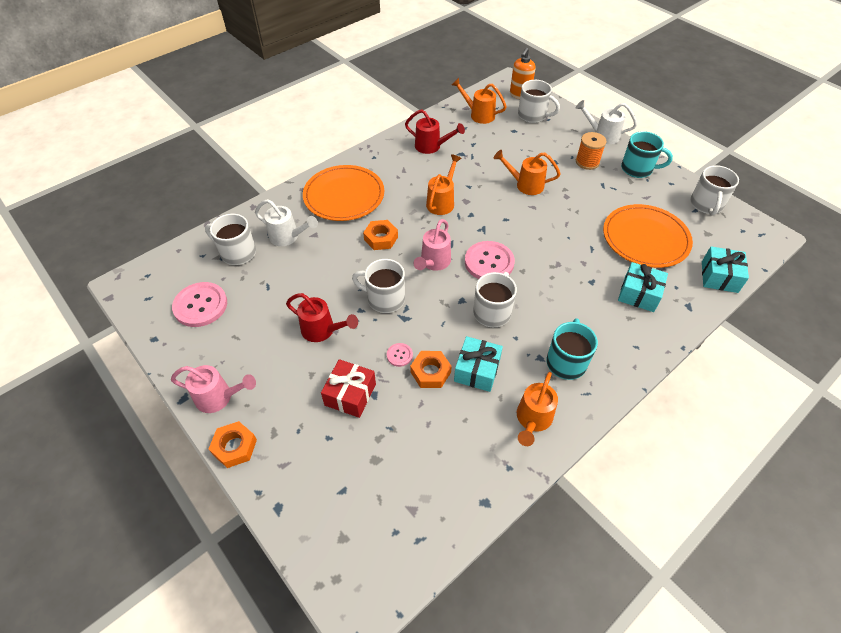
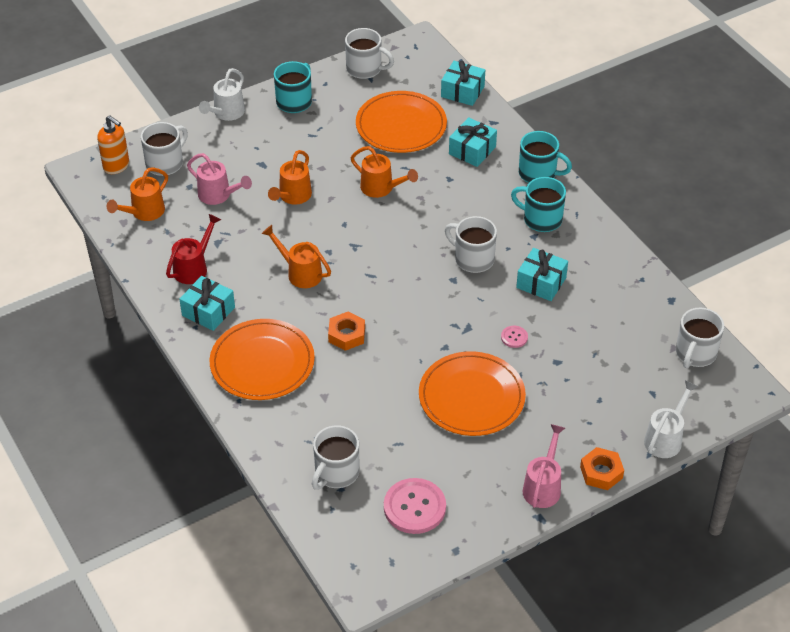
camera: 80 degrees left, 5 degrees down
white watering can [255,199,318,246] -> white watering can moved to [644,380,699,458]
red watering can [286,293,358,342] -> orange plate [419,351,526,436]
red gift [321,359,376,418] -> none
white mug [352,259,405,313] -> white mug moved to [676,308,724,368]
orange nut [410,351,452,388] -> none
pink watering can [414,219,451,271] -> pink watering can moved to [187,153,252,205]
pink button [465,241,515,279] -> none
orange watering can [517,372,558,446] -> orange watering can moved to [351,146,418,198]
orange spool [576,132,607,170] -> none
none -> turquoise gift [179,276,235,331]
none -> turquoise mug [519,131,572,183]

